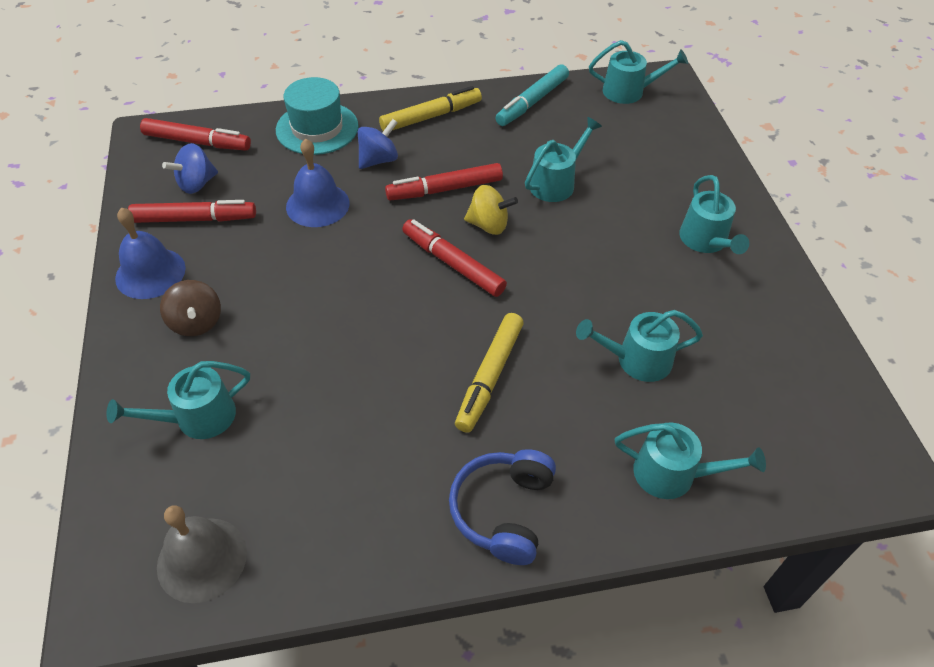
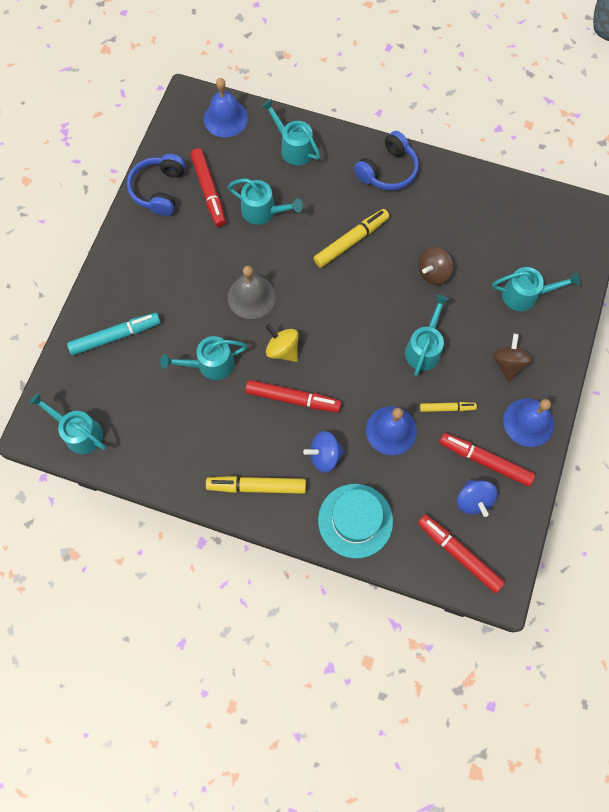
camera: 150 degrees left, 20 degrees up
grey bell [157,505,247,603] -> grey bell moved to [228,266,276,319]
blue spinning top [162,143,218,194] -> blue spinning top turned 90 degrees clockwise [457,480,498,517]
red marker [402,219,507,297] -> red marker moved to [191,148,226,227]
turquoise marker [495,64,569,126] -> turquoise marker moved to [67,313,161,355]
turquoise watering can [679,175,749,254] -> turquoise watering can moved to [405,295,449,376]
none -> blue headphones [127,154,185,216]
none -> blue bell [204,78,248,137]
none -> brown spinning top [418,247,453,285]
none -> yellow marker [420,402,477,412]

